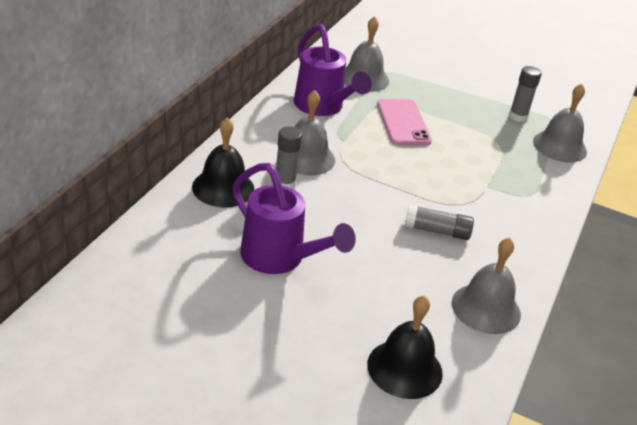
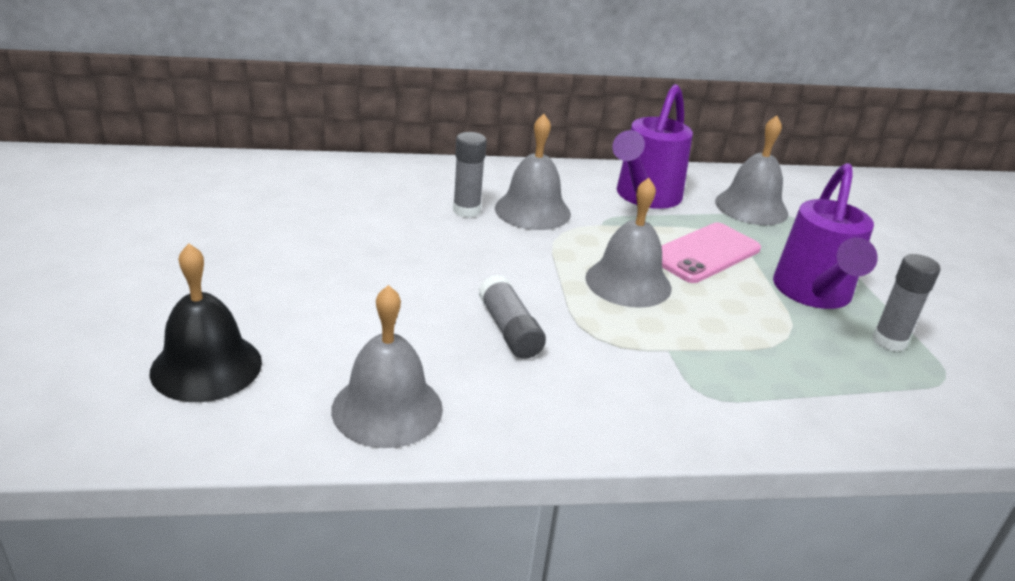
camera: 60 degrees right, 5 degrees down
black bell [192,117,255,208] -> none
purple watering can [232,163,356,274] -> purple watering can moved to [773,163,878,309]
grey bell [533,83,587,162] -> grey bell moved to [585,178,671,308]

